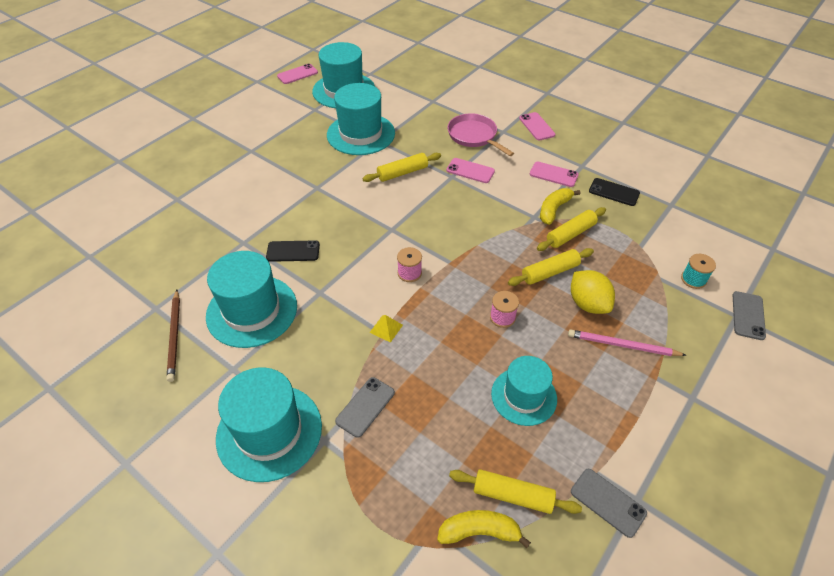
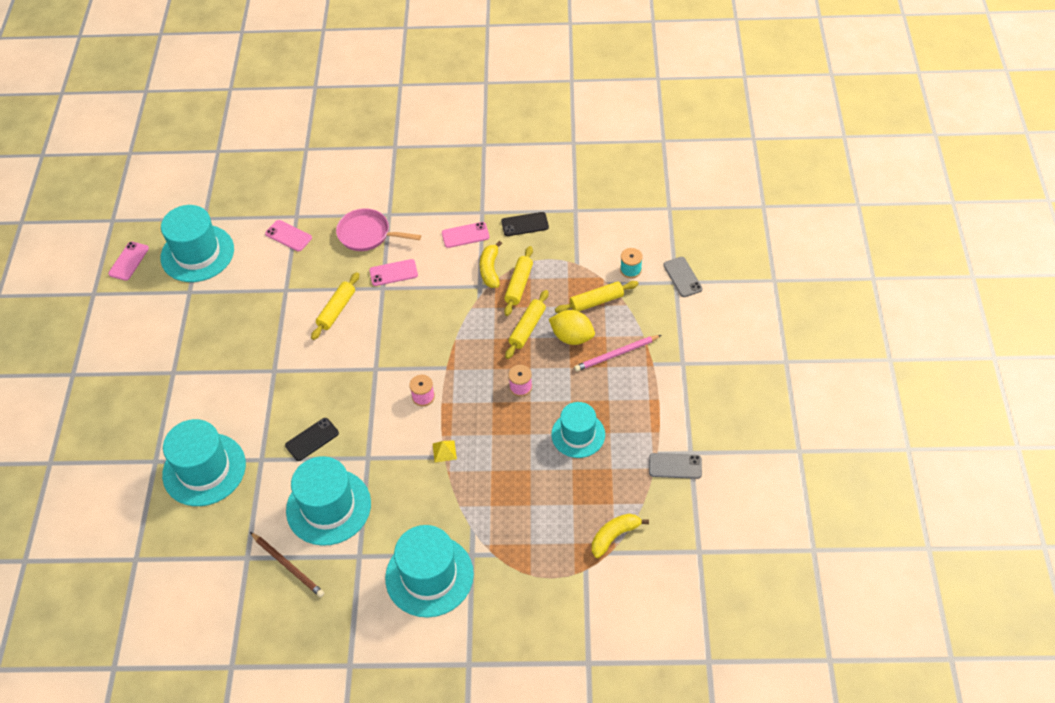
camera: 35 degrees left, 5 degrees up
turquoise hat [327,83,395,155] -> turquoise hat moved to [162,419,246,506]
grey phone [335,377,395,438] -> none
yellow rolling pin [449,469,582,514] -> yellow rolling pin moved to [555,281,639,313]
pink phone [519,112,555,140] -> pink phone moved to [265,220,312,251]

